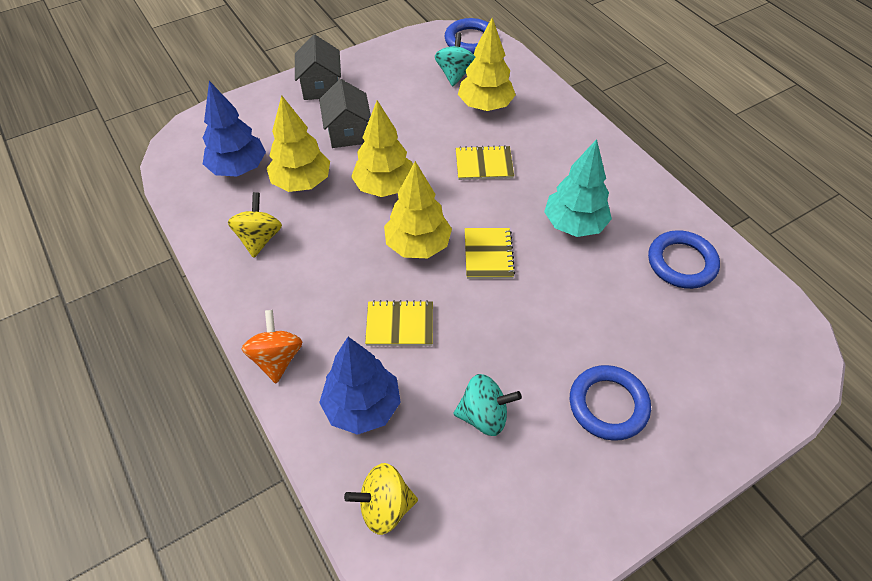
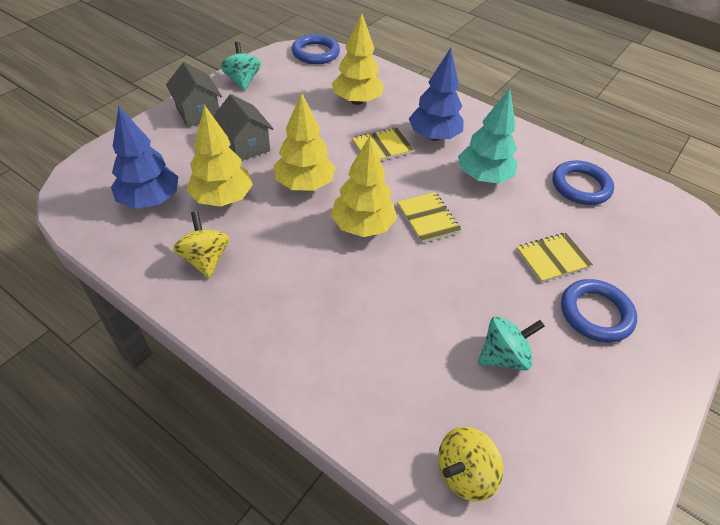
camera: 25 degrees left, 5 degrees down
orange spinning top [242,310,302,383] -> none
blue tree [319,337,401,435] -> blue tree moved to [409,48,464,141]
yellow notebook [365,300,433,346] -> yellow notebook moved to [516,233,593,283]
turquoise spinning top [435,32,476,86] -> turquoise spinning top moved to [221,42,261,91]

